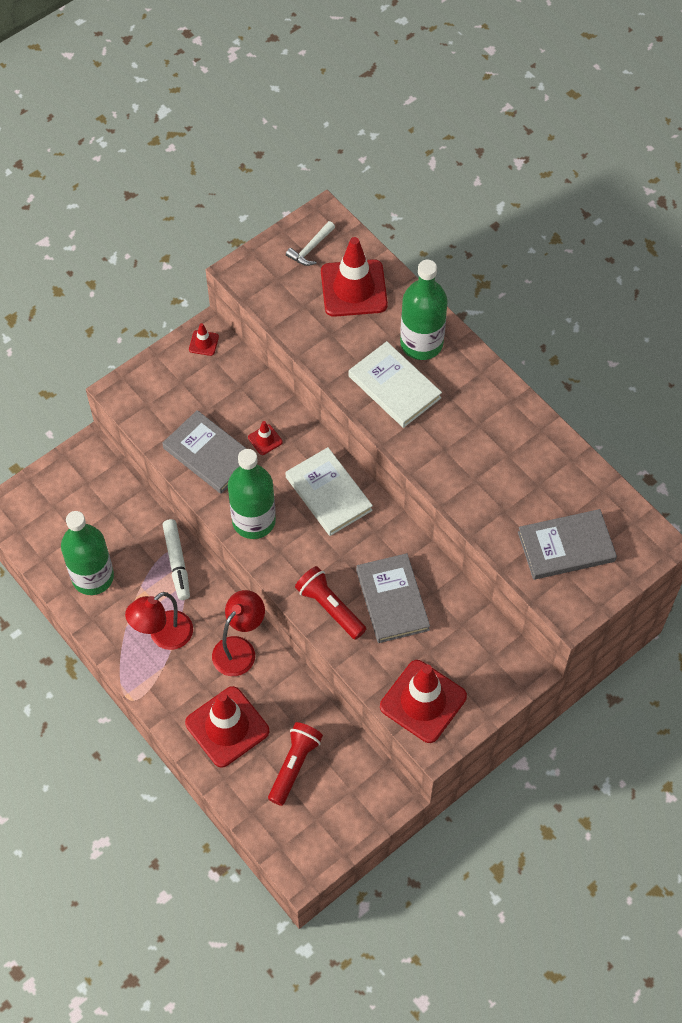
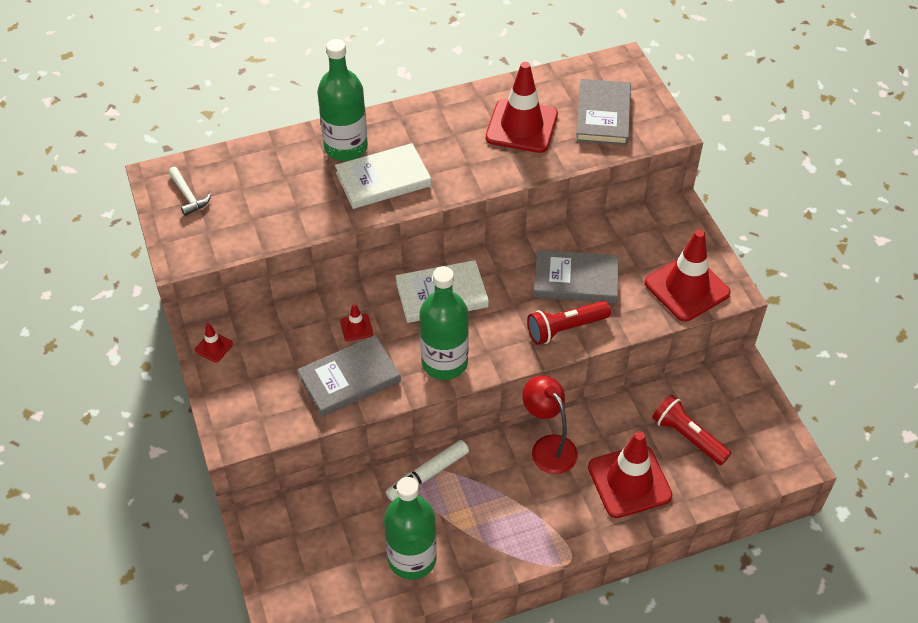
camera: 70 degrees left, 10 degrees down
red lamp [125,592,193,650] -> none
white marker [163,519,190,600] -> white marker turned 135 degrees clockwise [386,440,469,501]
red traffic cone [321,237,388,317] -> red traffic cone moved to [486,62,558,153]

